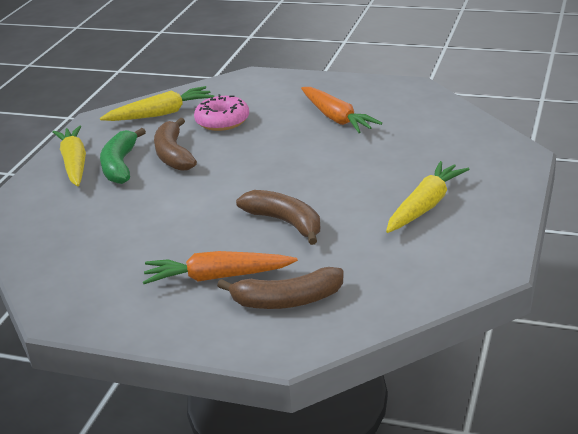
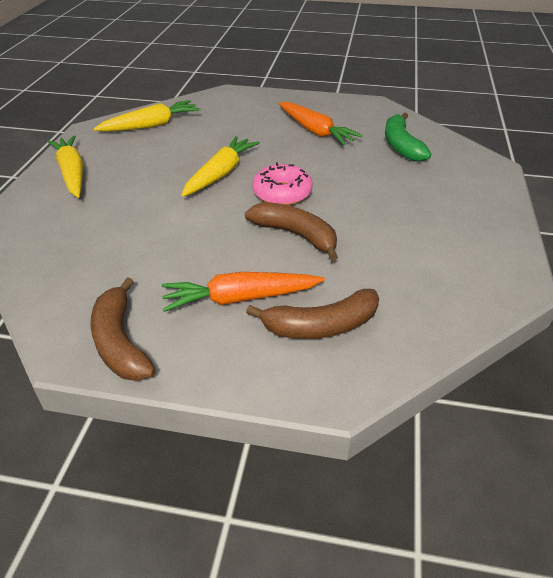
camera: 10 degrees left, 10 degrees up
green banana [100,128,146,184] -> green banana moved to [385,113,431,162]
brown banana [154,118,197,171] -> brown banana moved to [90,277,156,381]
pink donut [194,94,249,131] -> pink donut moved to [252,163,313,205]
yellow carrot [386,161,469,233] -> yellow carrot moved to [181,136,260,197]

